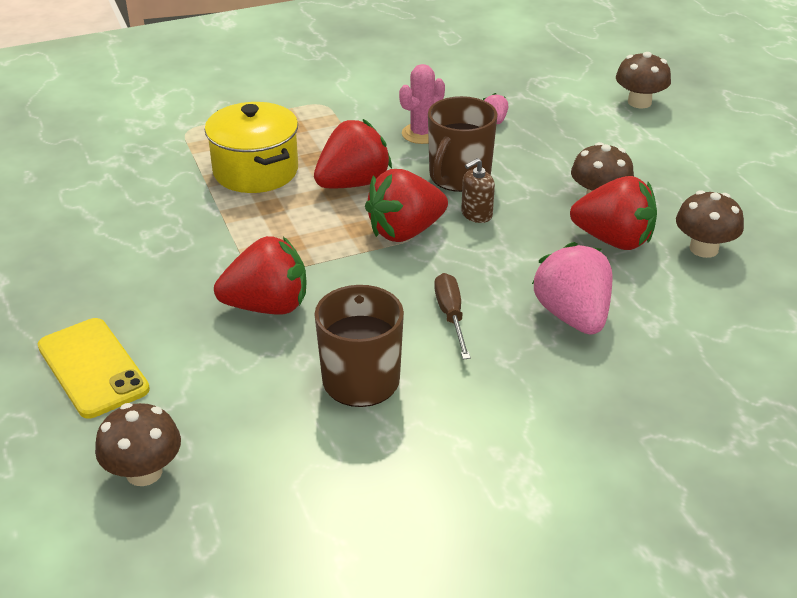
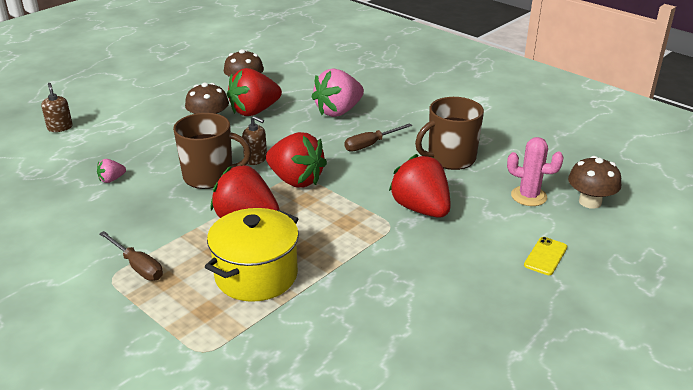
camera: 115 degrees left, 5 degrees down
yellow phone [38,318,150,418] -> yellow phone [524,237,567,275], size x0.55
pink cactus [399,64,445,144] -> pink cactus moved to [507,137,564,206]
red strawberry [570,176,657,250] -> red strawberry turned 120 degrees counterclockwise [227,68,282,116]
brown mushroom [616,52,671,108] -> brown soap dispenser [41,83,73,132]
none -> brown screwdriver [99,231,163,281]

